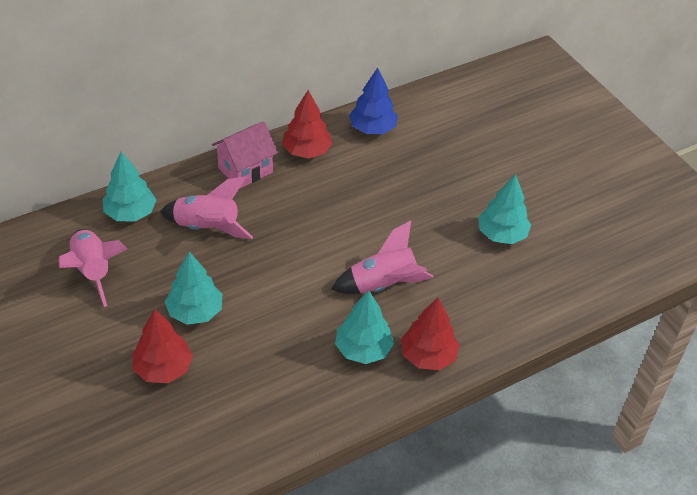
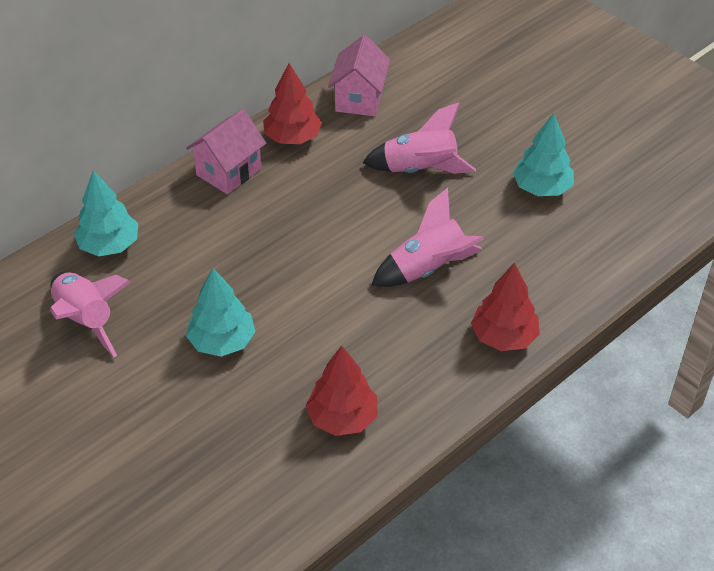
camera: 10 degrees left, 0 degrees up
red tree [133,309,193,383] -> red tree moved to [306,345,378,436]
pink rocket [160,176,253,239] -> pink rocket moved to [362,102,476,174]
turquoise tree [335,290,394,364] -> none
blue tree [349,67,398,134] -> pink house [328,35,391,116]

